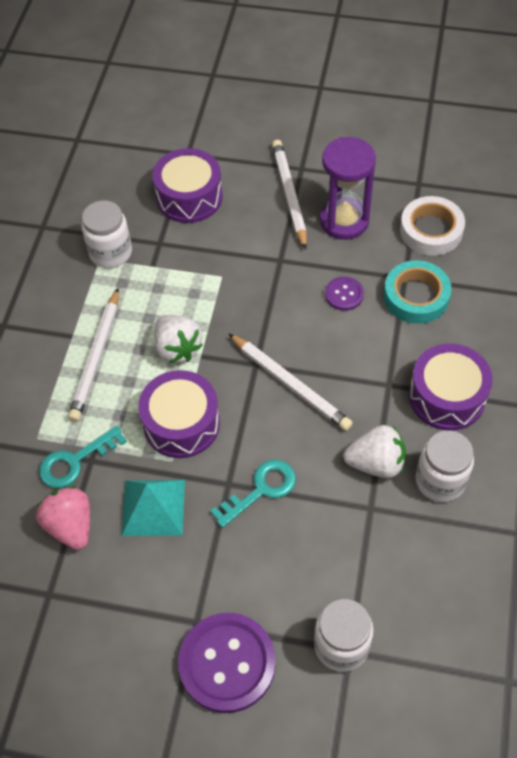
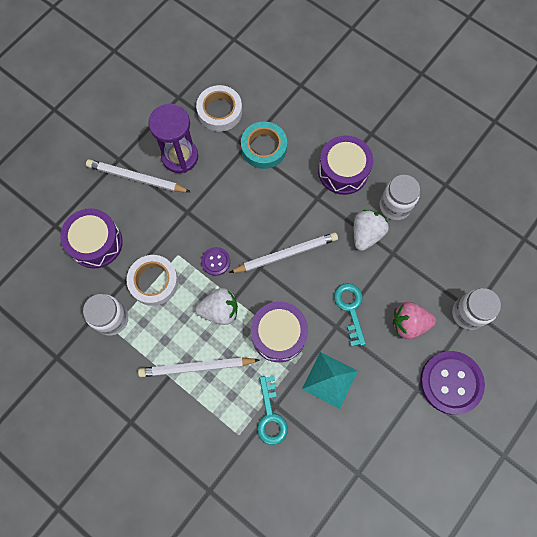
camera: 65 degrees left, 15 degrees up
pink strawberry [36,486,90,550] -> pink strawberry moved to [393,302,436,339]
white pencil [68,288,119,422] -> white pencil turned 135 degrees clockwise [138,357,260,377]
purple button [325,277,364,311] -> purple button moved to [201,247,230,276]
none -> white tape [126,255,178,306]

